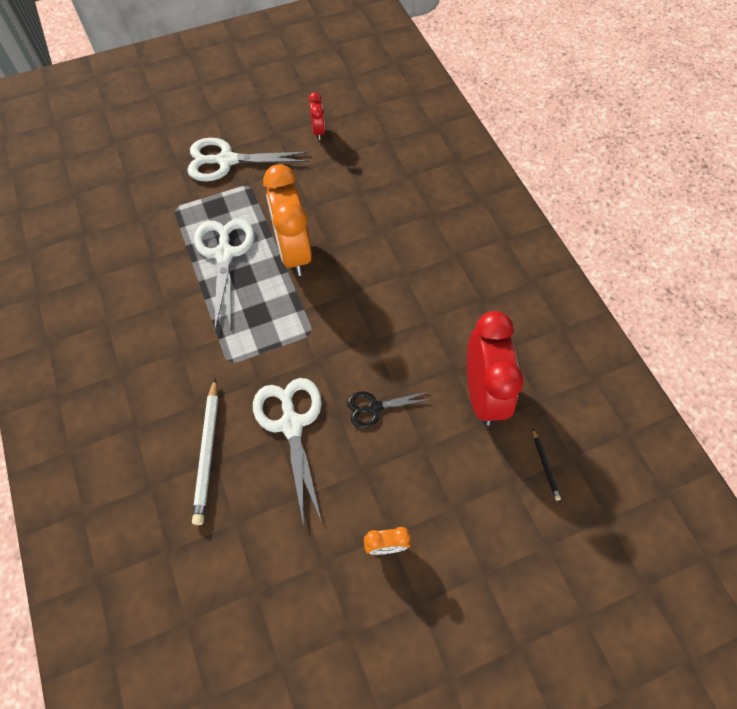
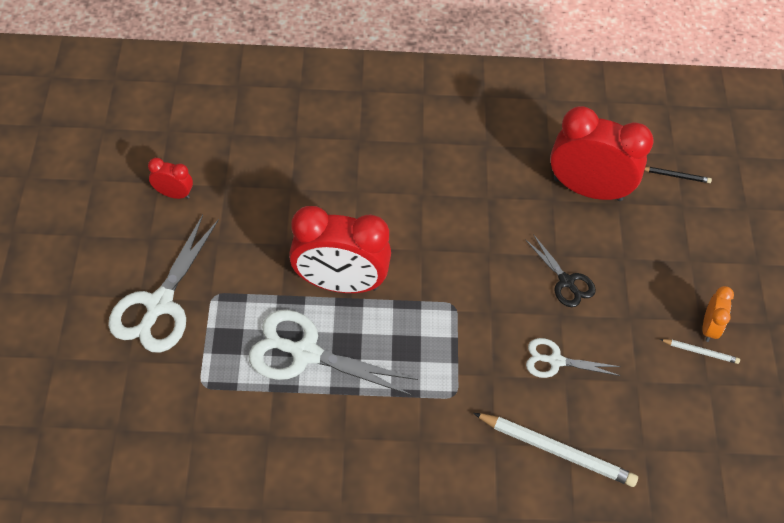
camera: 70 degrees left, 5 degrees down
white scissors [253,378,322,527] -> white scissors [526,338,621,378], size x0.57
orange clock [263,164,312,276] -> red clock [289,206,391,293]
black scissors [347,391,432,428] -> black scissors turned 45 degrees counterclockwise [525,234,596,307]
none -> white pencil [660,339,740,364]

